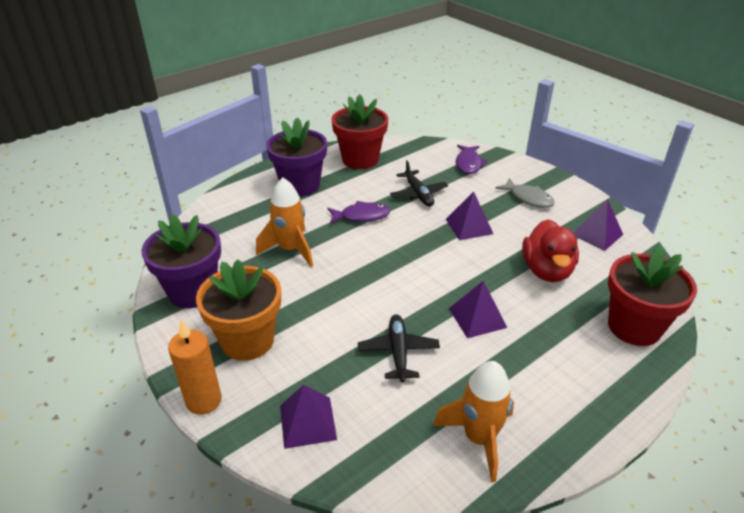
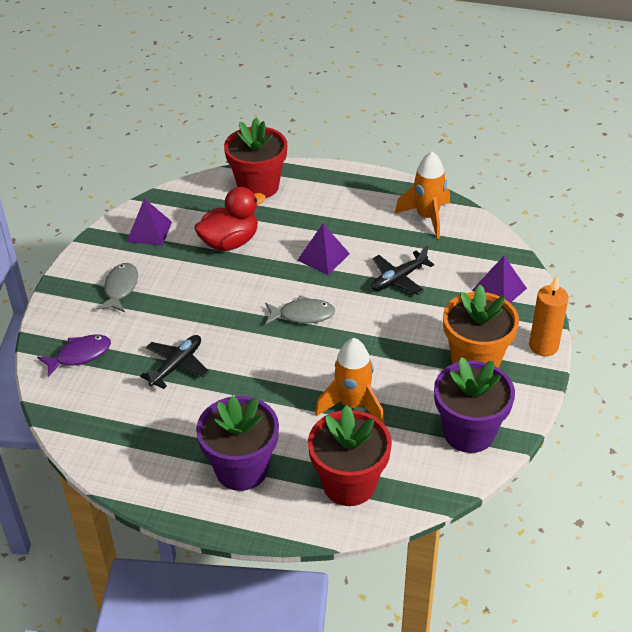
camera: 125 degrees left, 5 degrees up
purple fish [327,201,390,224] -> none
red flower pot [331,94,388,169] -> red flower pot moved to [308,405,392,506]
purple pyramid [446,191,493,240] -> none
none -> grey fish [265,296,335,324]

